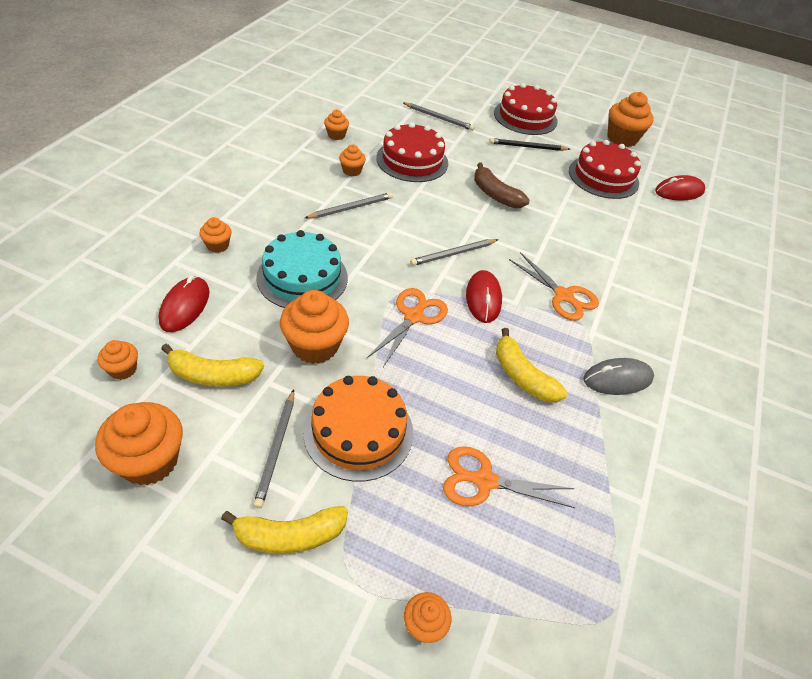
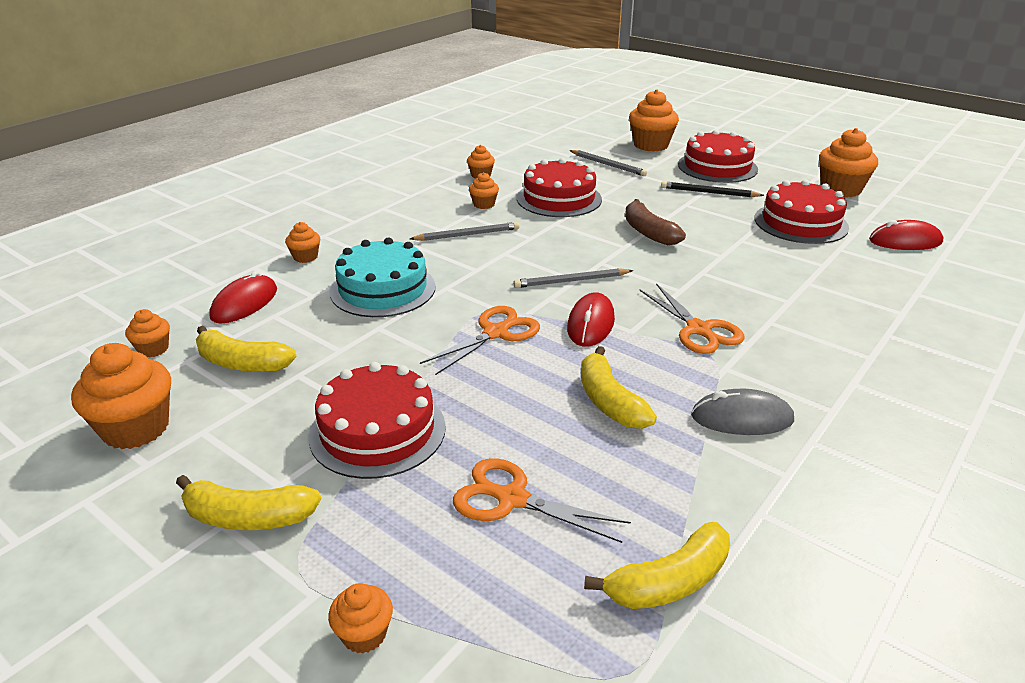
camera: 20 degrees right, 15 degrees down
grey pencil [253,389,294,509] -> none
orange cupcake [280,290,349,364] -> orange cupcake moved to [629,89,679,152]
orange cake [303,376,413,482] -> red cake [309,362,446,479]
none -> yellow banana [584,522,730,609]

